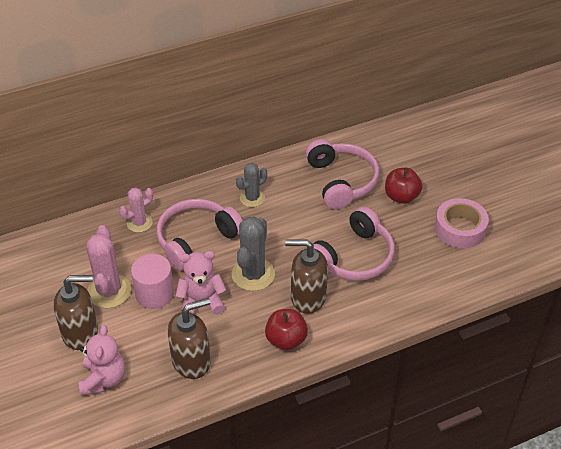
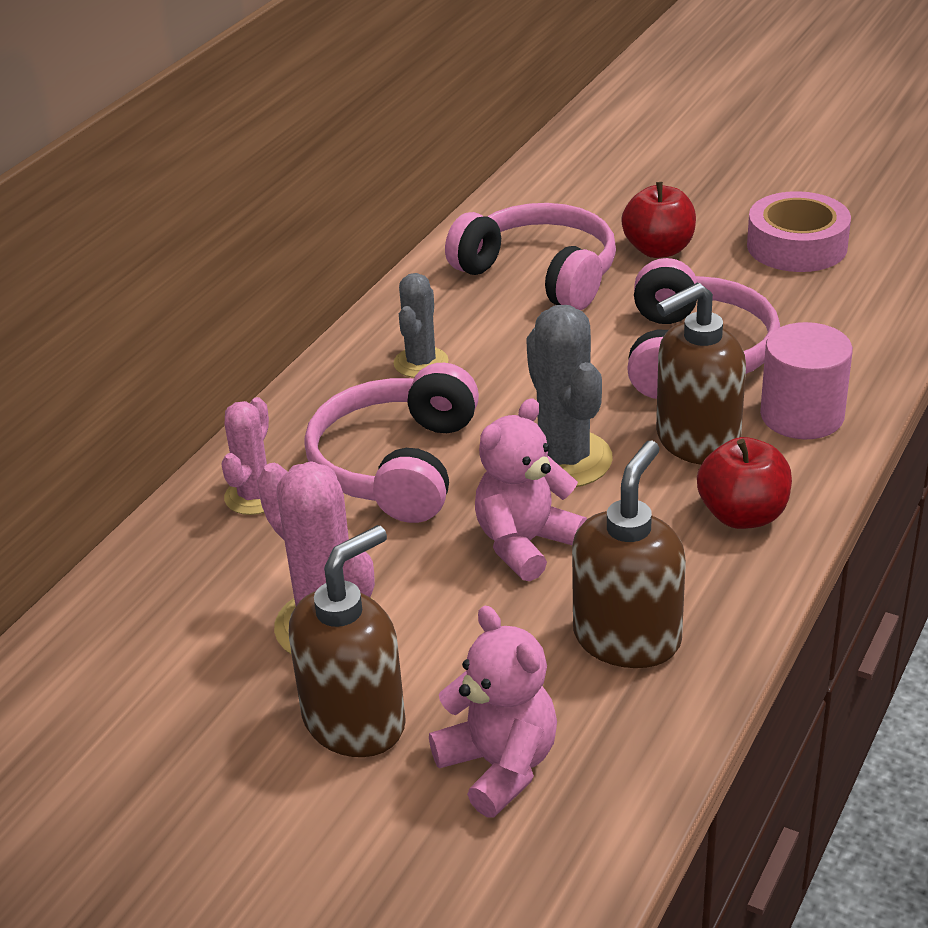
camera: 35 degrees left, 10 degrees down
pink cylinder [131,254,174,309] -> pink cylinder moved to [760,322,853,439]

